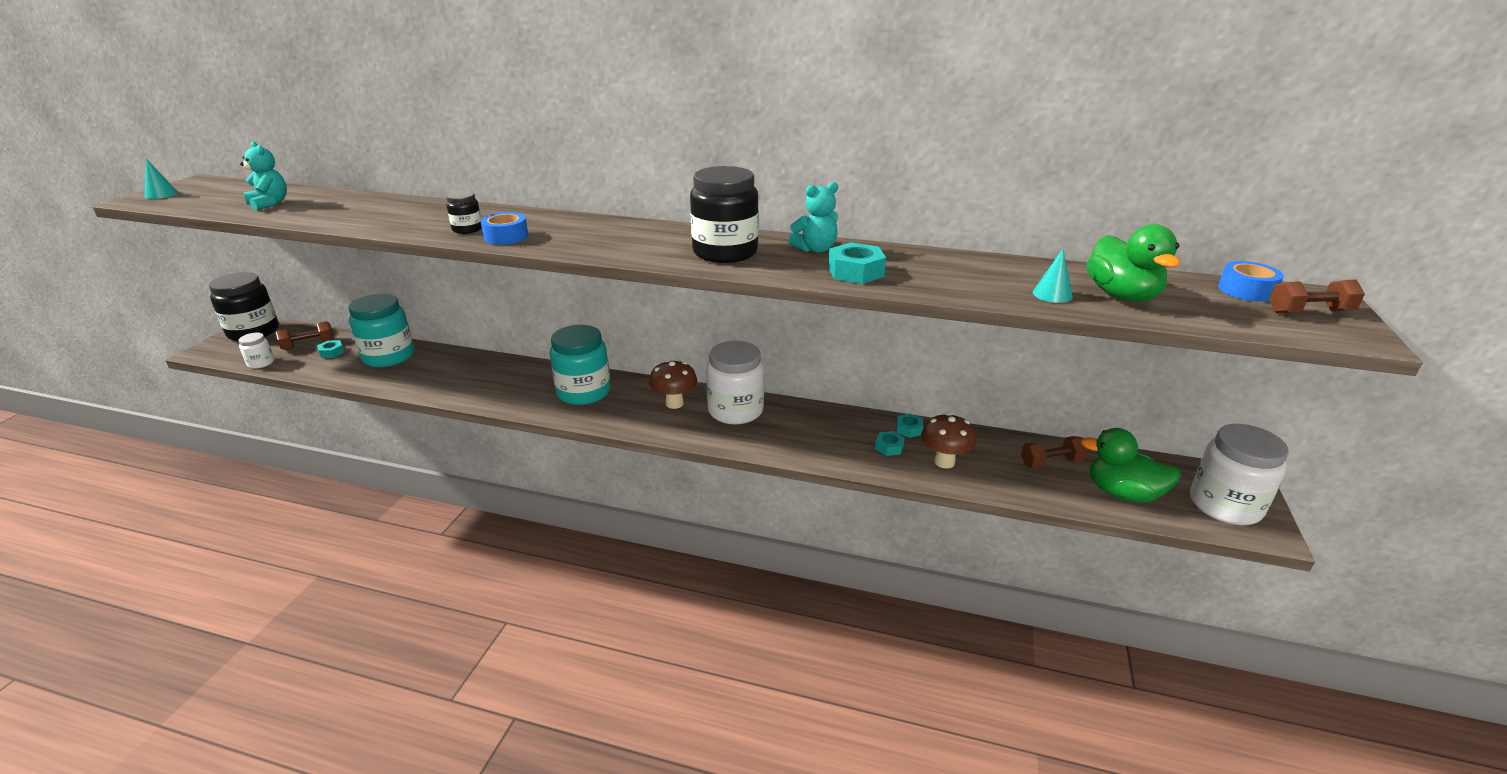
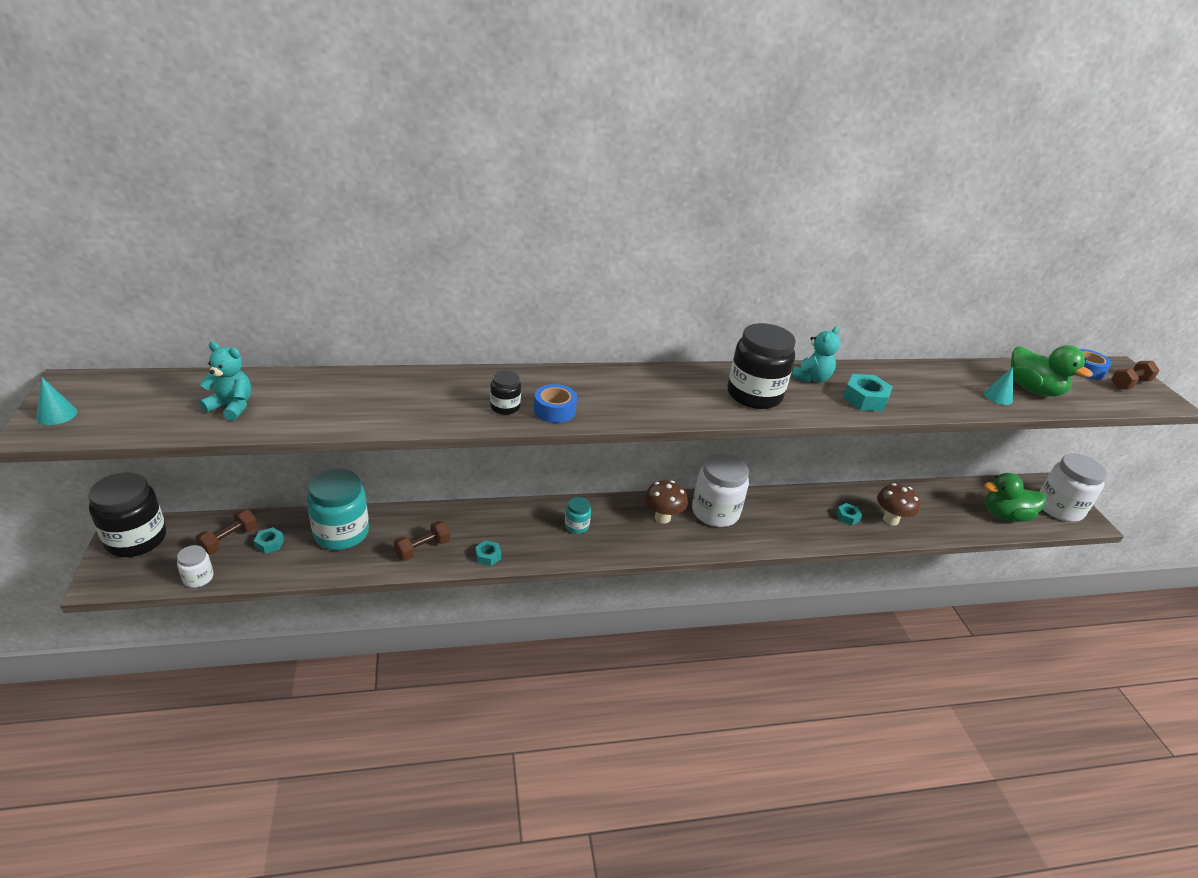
camera: 30 degrees left, 5 degrees up
turquoise jar [550,325,611,405] -> turquoise jar [565,497,591,534], size x0.49
turquoise nut [896,413,923,438] -> turquoise nut moved to [475,540,501,566]
brown dumbbell [1021,436,1089,469] -> brown dumbbell moved to [394,521,450,561]

